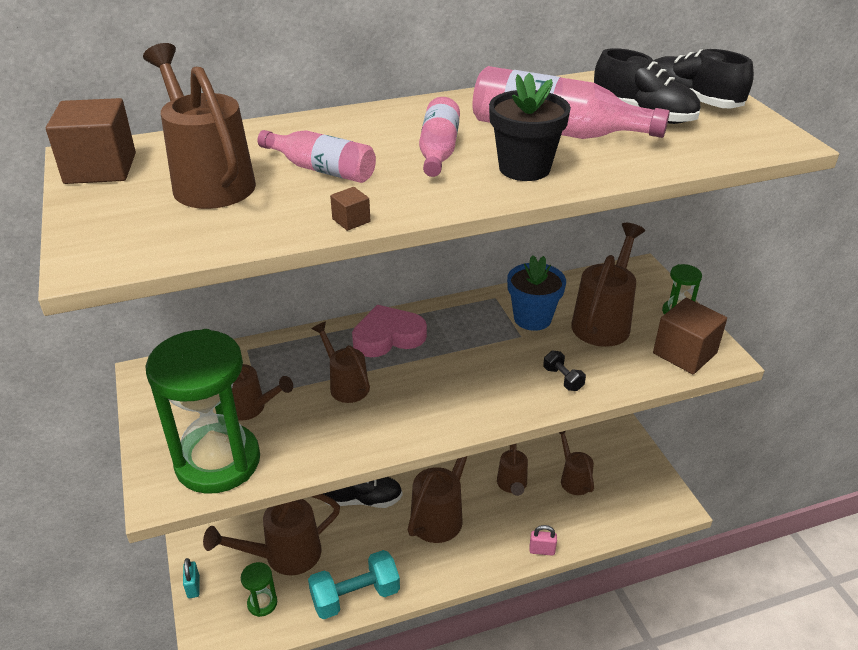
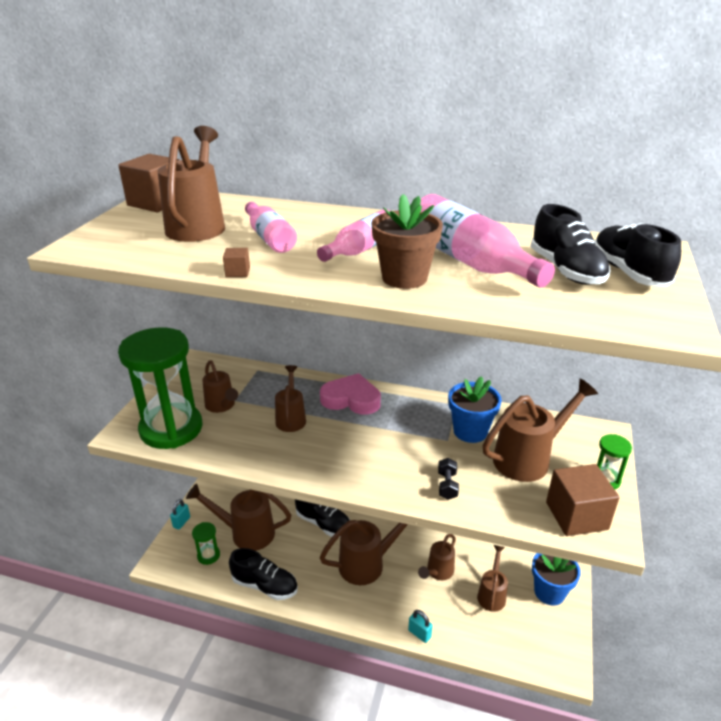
camera: 35 degrees right, 5 degrees down
turquoise dumbbell [308,550,400,619] -> black shoe [229,548,298,600]
black flower pot [489,73,571,181] -> brown flower pot [371,194,443,289]
pink padlock [529,525,557,556] -> turquoise padlock [408,610,432,643]
none -> blue flower pot [532,553,581,606]

